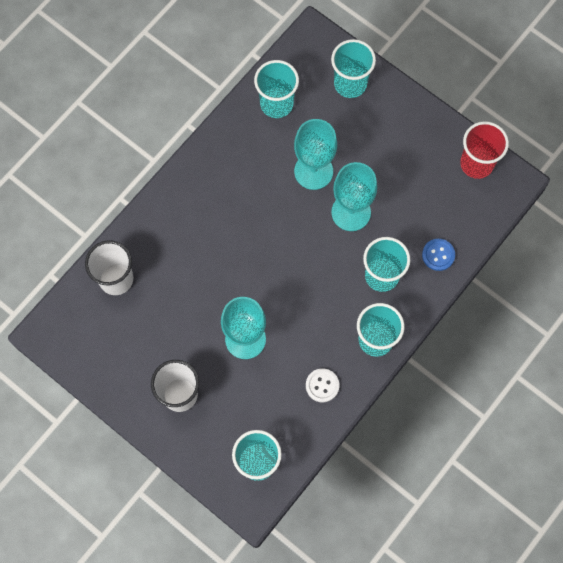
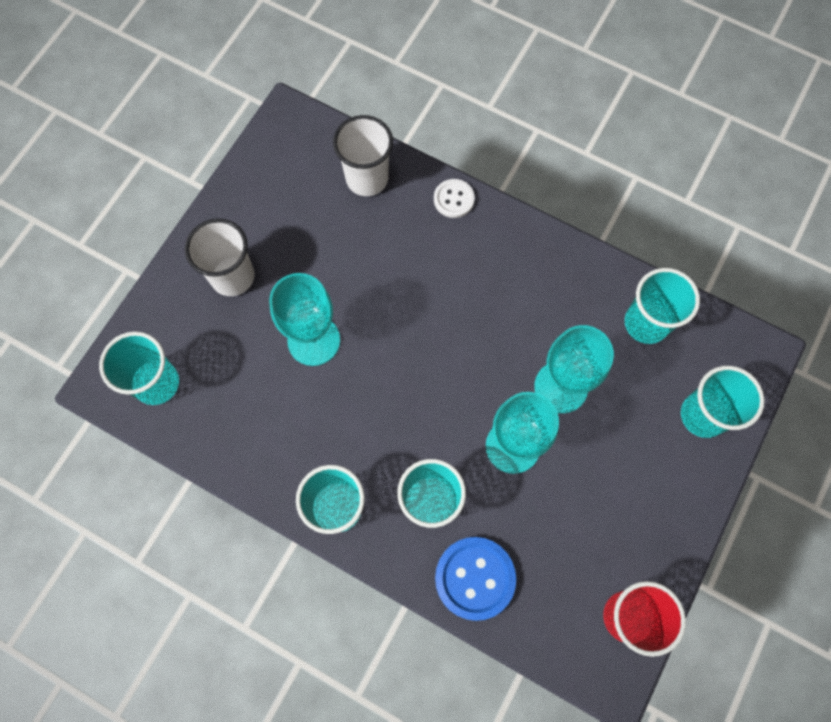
camera: 80 degrees right, 0 degrees up
white button [306,368,339,402] -> white button moved to [434,179,475,218]
blue button [422,239,455,271] -> blue button [435,537,516,621], size x1.71

